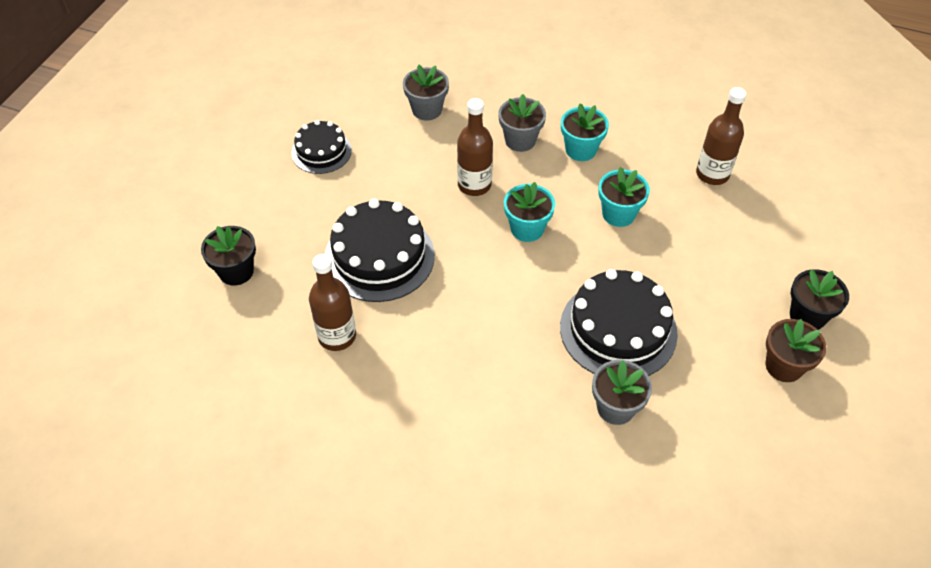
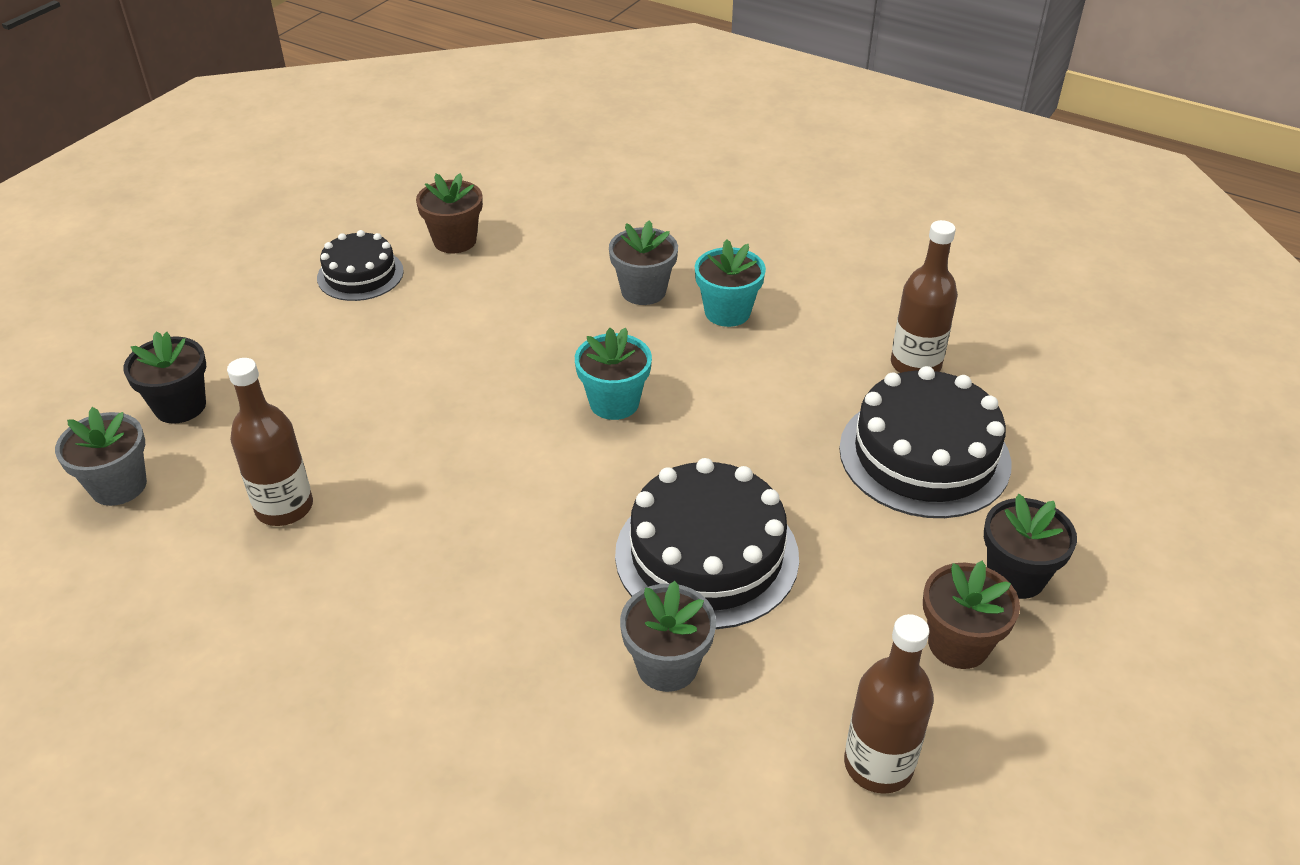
camera: 10 degrees right, 10 degrees down
black cake [325,199,435,302] -> black cake moved to [839,366,1012,518]
grey flower pot [403,64,449,120] -> grey flower pot moved to [55,407,147,506]
brown bottle [457,98,493,196] -> brown bottle moved to [844,614,934,794]
turquoise flower pot [598,167,650,227] -> none
none -> brown flower pot [416,173,483,253]

